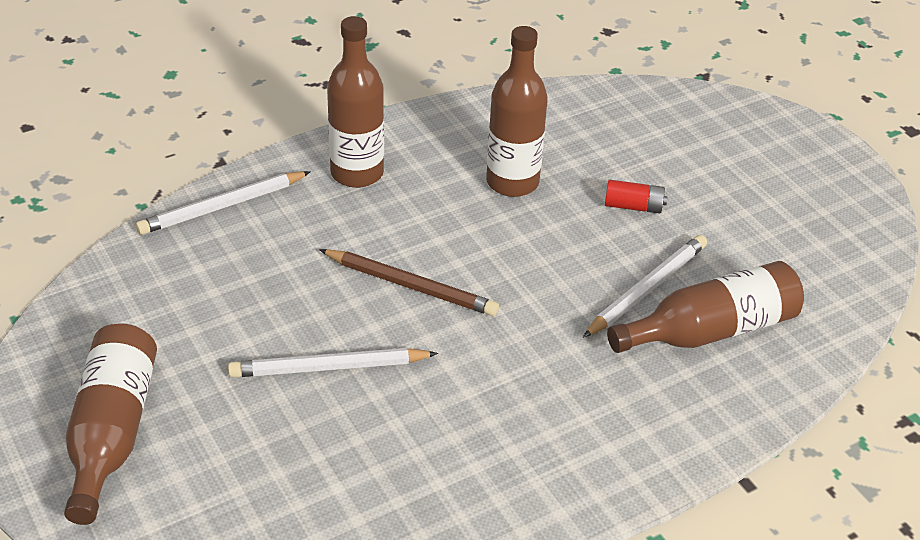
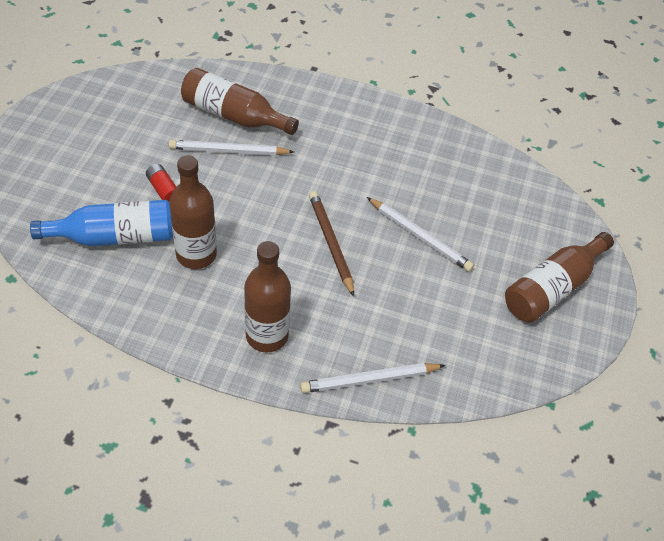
camera: 135 degrees left, 10 degrees up
white pencil [136,171,311,235] -> white pencil turned 150 degrees clockwise [300,363,446,393]
none -> blue bottle [30,200,173,246]

